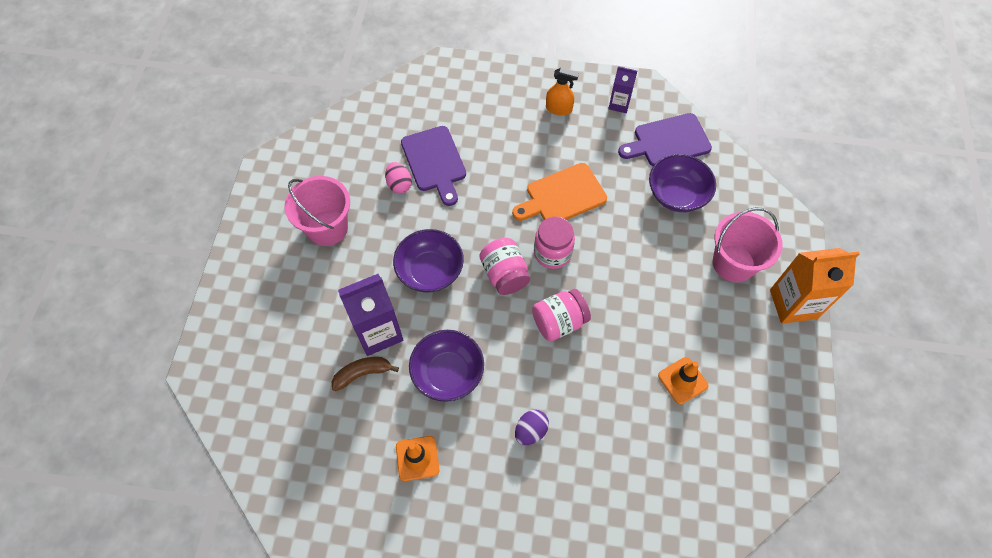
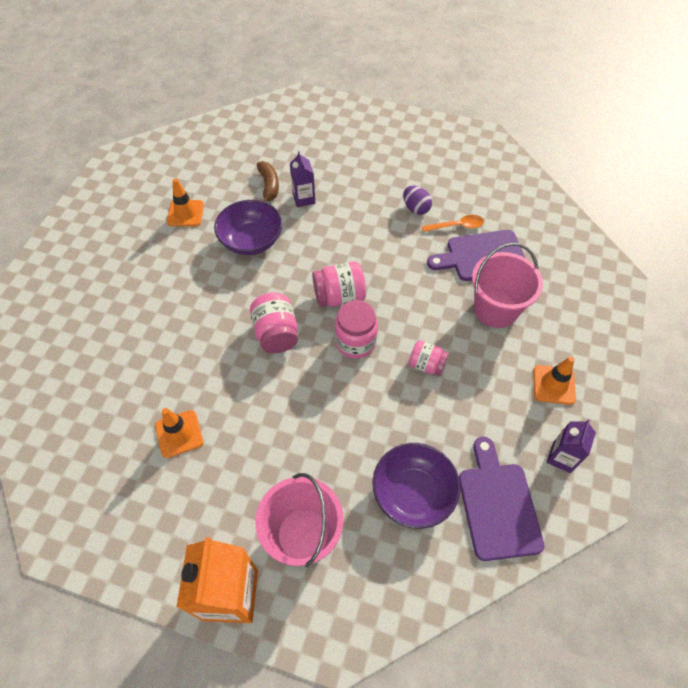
camera: 100 degrees right, 5 degrees down
pink bucket [285,176,350,246] -> pink bucket moved to [472,243,543,328]
purple carton [338,274,403,356] -> purple carton [290,151,315,207], size x0.56
pink egg [385,162,412,194] -> orange spoon [422,215,484,232]
purple bowl [393,229,464,293] -> none
orange cutting board [512,163,607,221] -> pink jar [409,340,449,376]
purple egg [515,410,549,445] -> purple egg moved to [403,186,432,215]
orange spray bottle [546,68,579,115] -> orange traffic cone [533,356,576,405]

